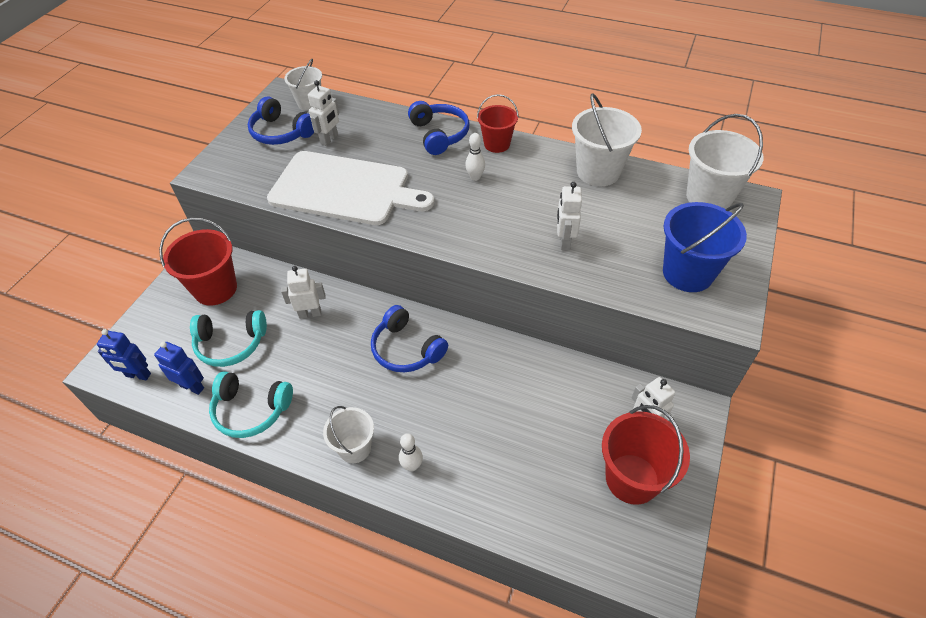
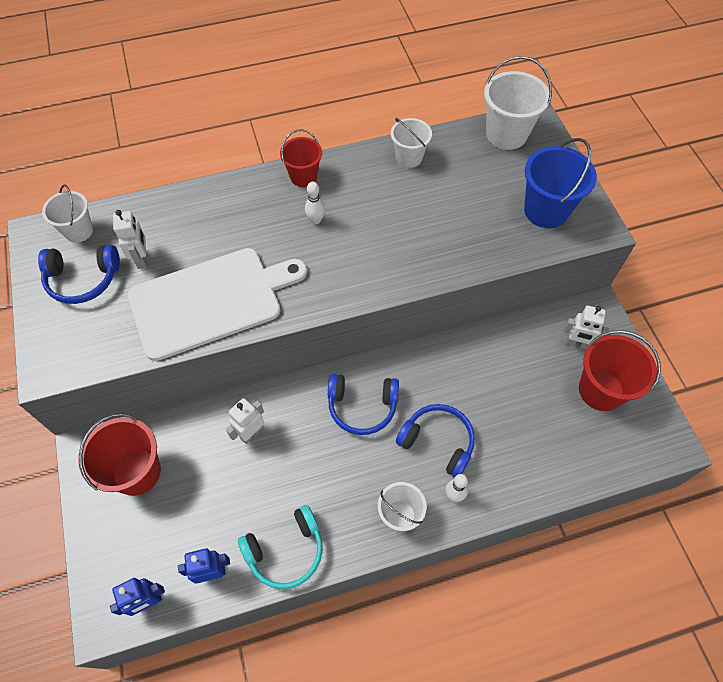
camera: 40 degrees left, 10 degrees up
turquoise headphones [190,310,267,367] -> none
blue headphones [408,101,470,155] -> blue headphones moved to [396,404,475,477]
white robot [557,182,582,250] -> none
white bucket [572,93,642,186] -> white bucket [391,118,432,168], size x0.63

